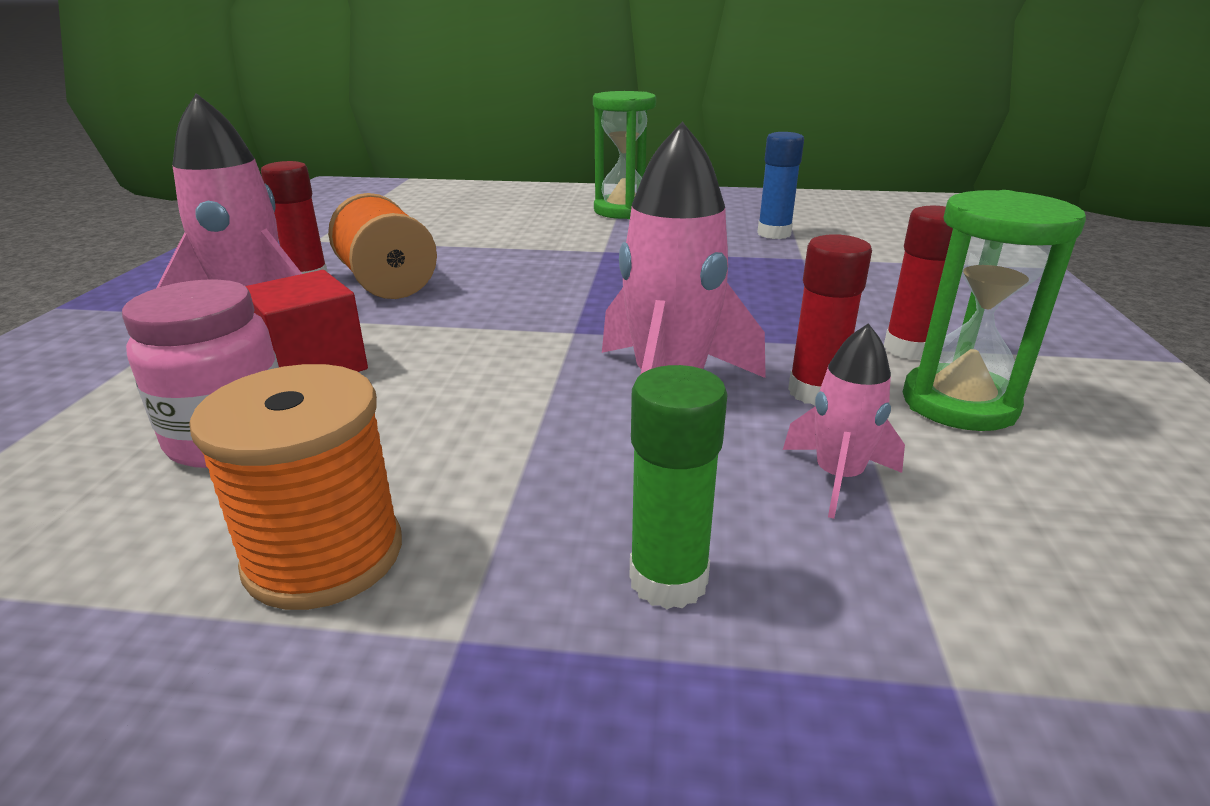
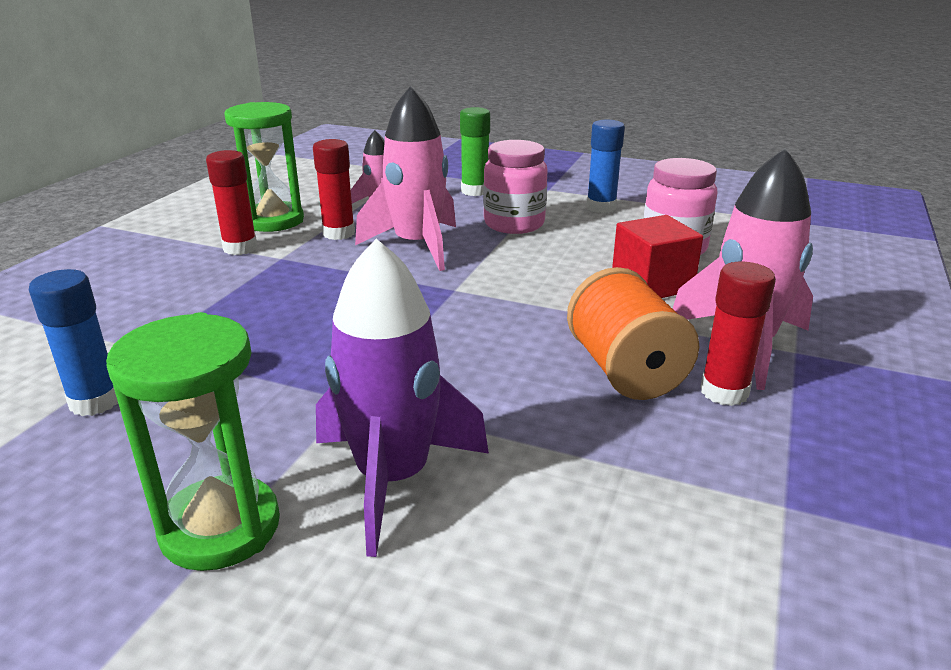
camera: 165 degrees left, 0 degrees up
orange spool [189,364,402,610] -> blue glue stick [586,120,625,213]
none -> purple rocket [316,239,489,557]
none -> pink jar [483,140,548,234]

